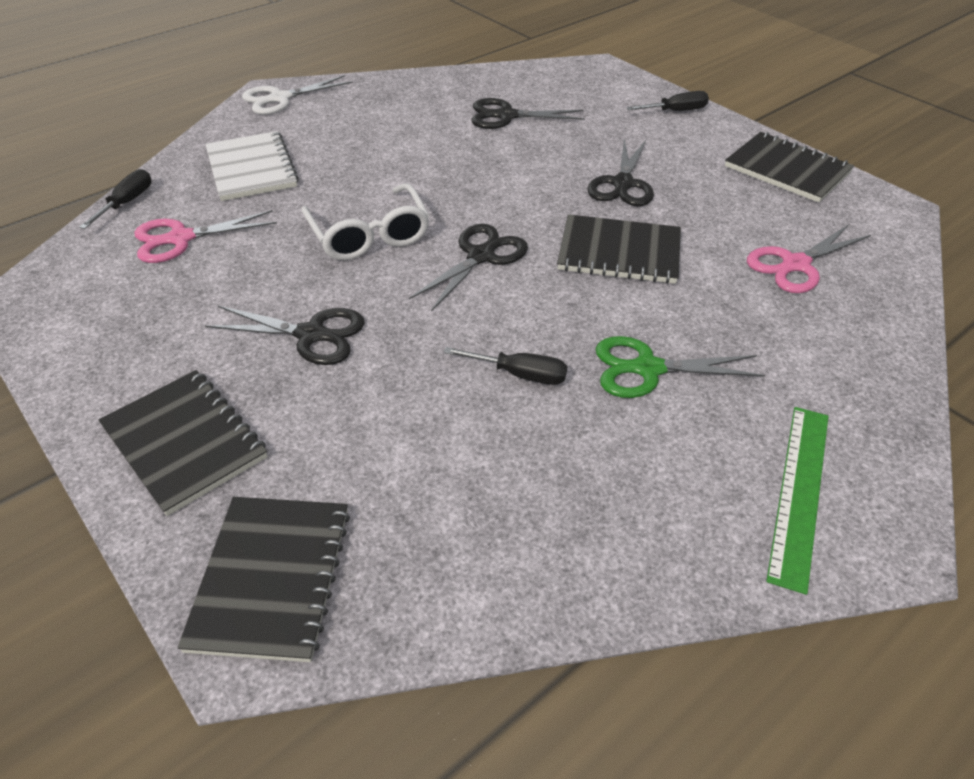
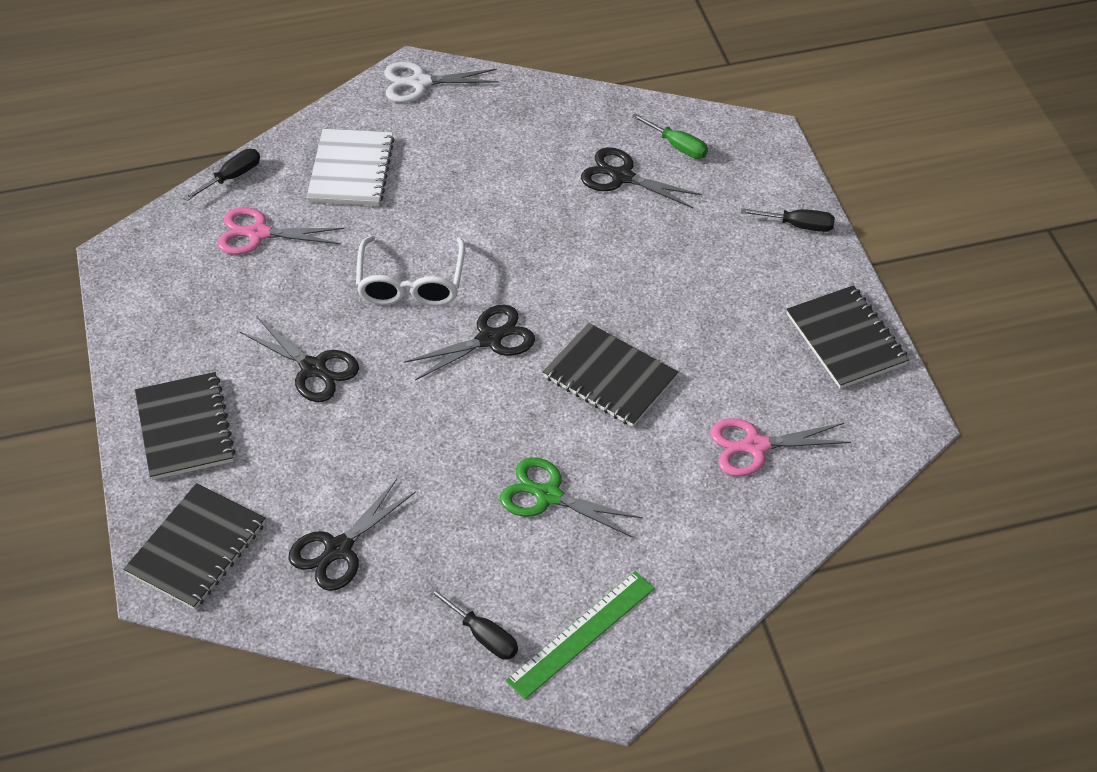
camera: 25 degrees right, 5 degrees up
black screwdriver [444,347,567,385] -> black screwdriver moved to [428,587,518,660]
black scissors [587,140,654,206] -> black scissors moved to [288,479,416,591]
none -> green screwdriver [631,114,708,159]

